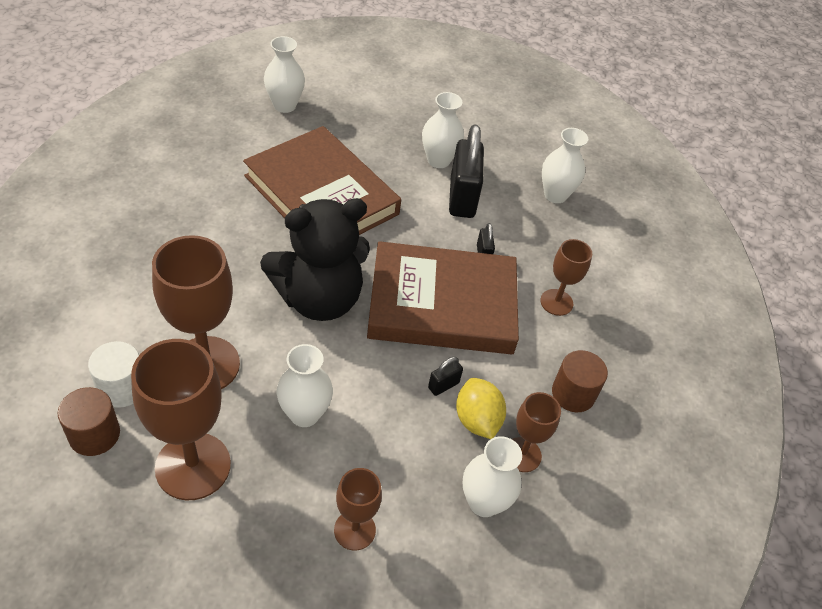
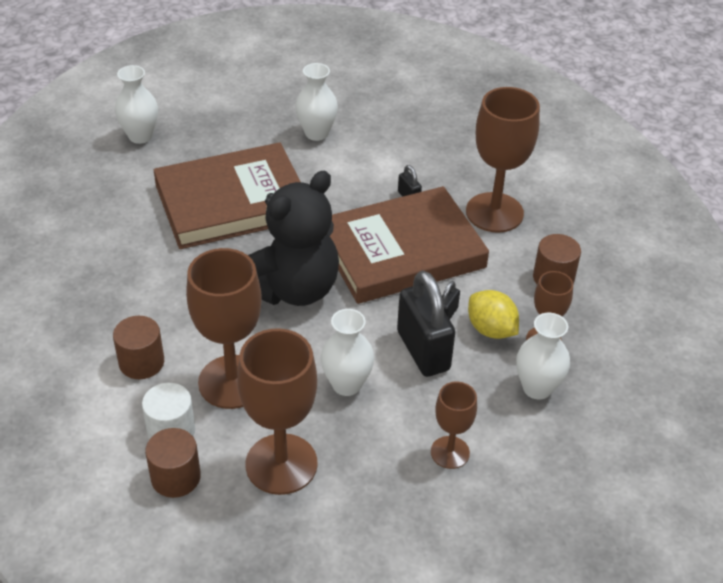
camera: 20 degrees left, 5 degrees down
brown book [243,126,401,235] -> brown book turned 45 degrees counterclockwise [154,142,301,249]
black padlock [449,125,484,218] -> black padlock moved to [397,271,455,377]
brown goblet [540,239,592,316] -> brown goblet [466,87,540,233], size x1.82
white vase [542,128,588,203] -> none
none -> brown cylinder [113,316,164,379]

